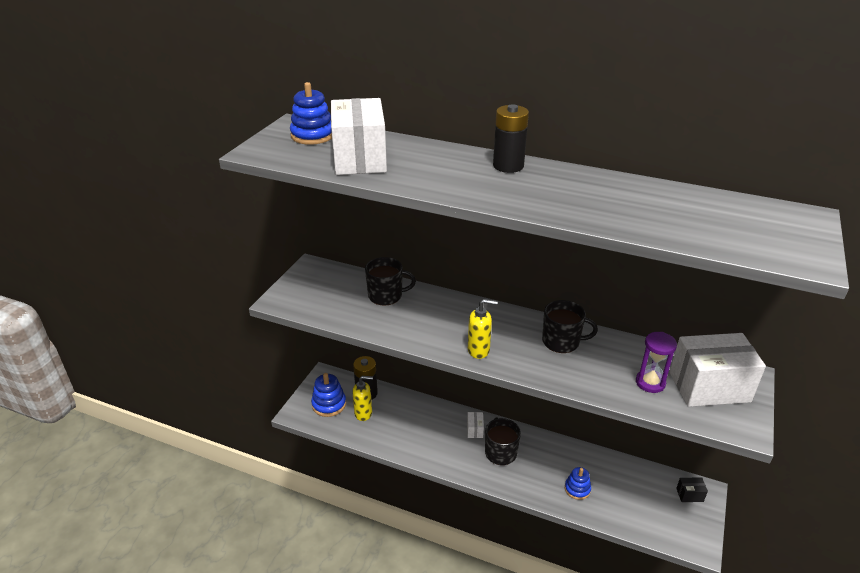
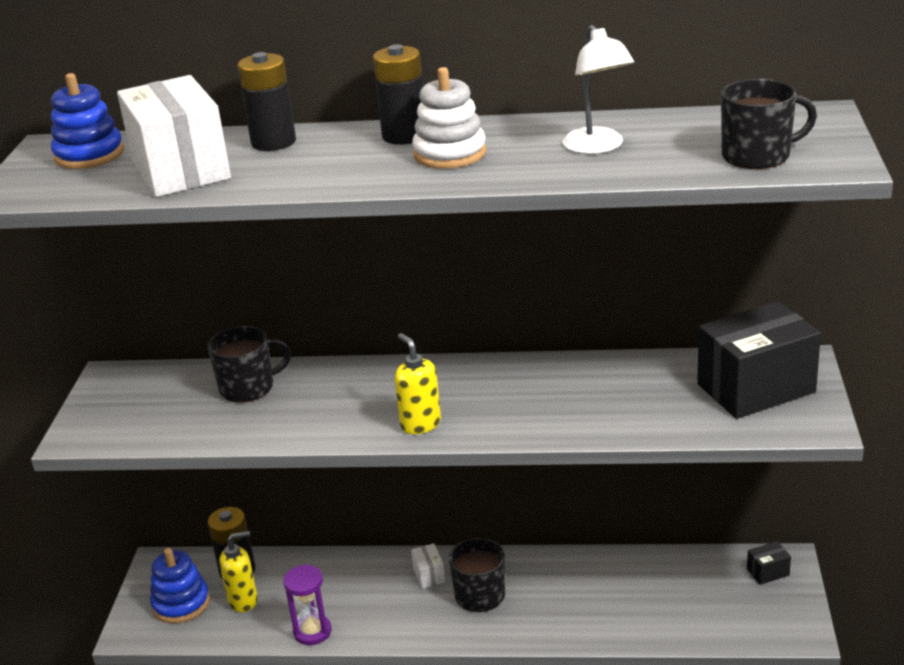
camera: 15 degrees left, 5 degrees down
yellow soap dispenser [468,299,497,359] -> yellow soap dispenser turned 105 degrees counterclockwise [394,333,441,434]
black mug [542,300,598,353] -> black mug moved to [721,79,817,169]
blue stacking toy [565,467,591,500] -> none
purple hourglass [636,332,677,393] -> purple hourglass moved to [283,564,332,645]
white box [670,333,766,407] -> black box [697,301,821,419]
none -> black battery [238,52,296,151]
none -> white stacking toy [412,67,486,169]
none -> white lamp [563,25,634,154]

